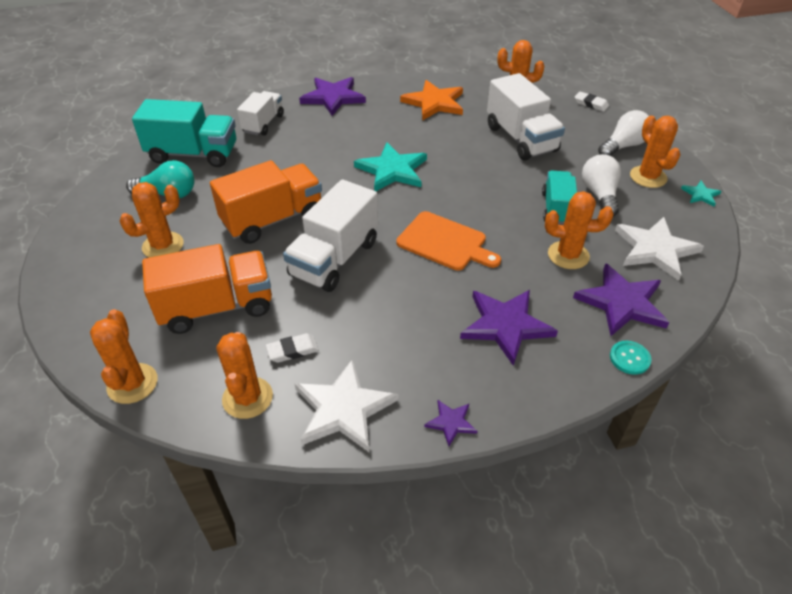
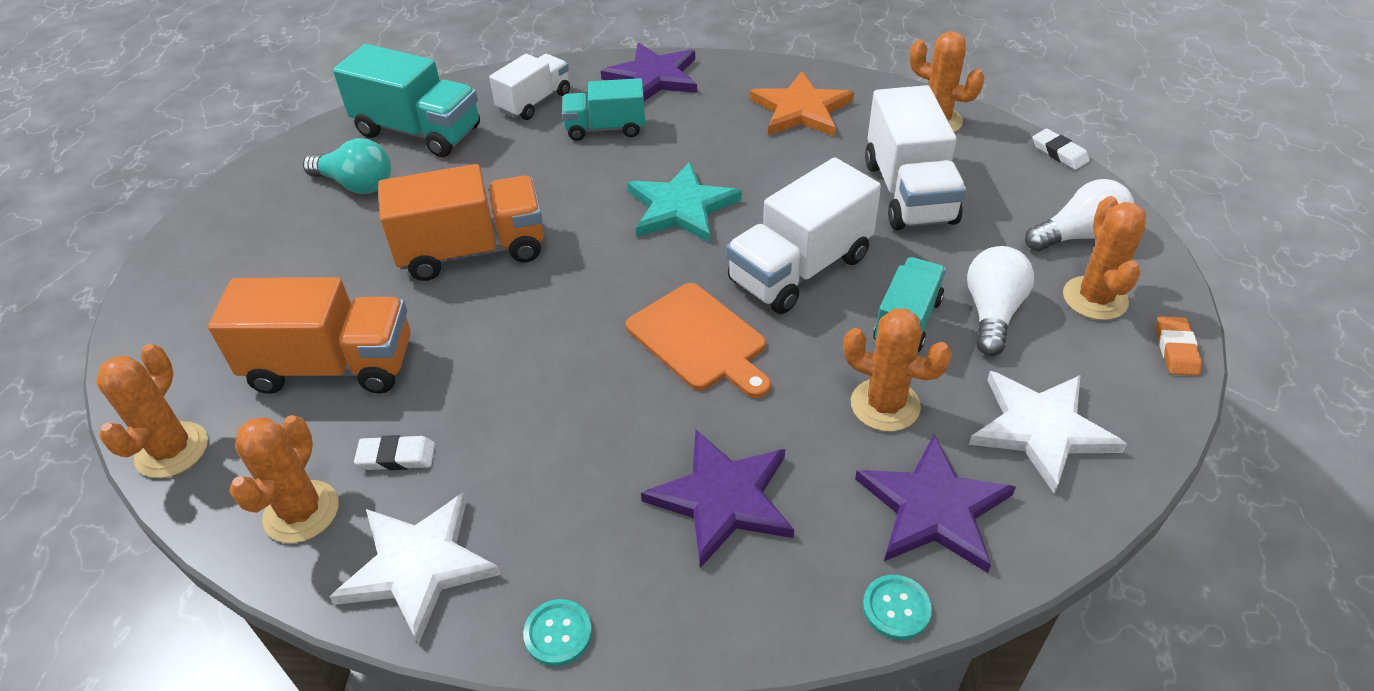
camera: 20 degrees right, 0 degrees up
orange cactus [120,182,184,258] -> none
white truck [283,179,378,292] -> white truck moved to [726,157,881,314]
purple star [424,400,477,446] -> turquoise button [523,599,592,666]
turquoise star [681,181,721,207] -> orange eraser [1156,316,1202,376]
none -> turquoise truck [562,78,645,141]

